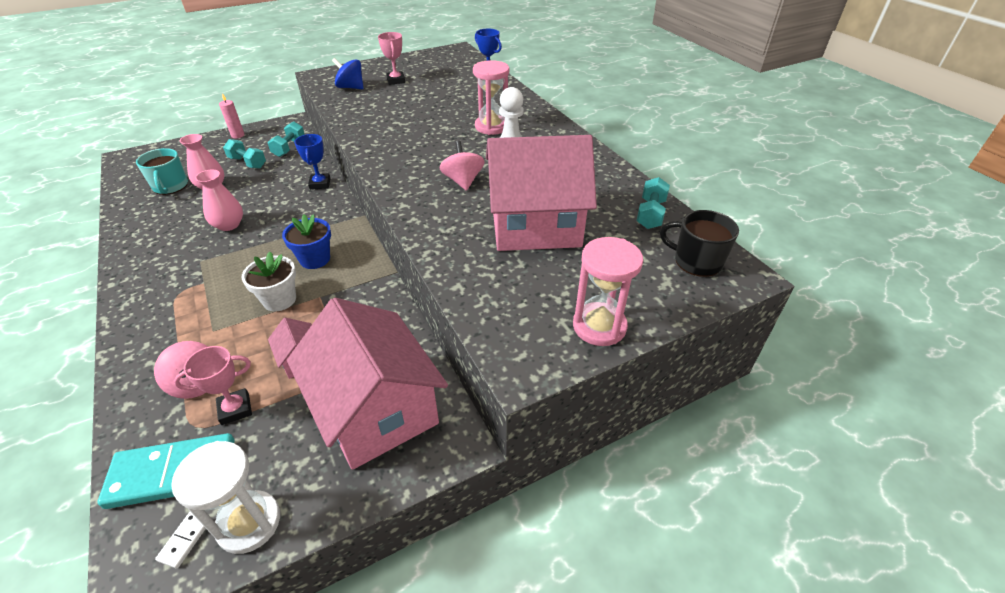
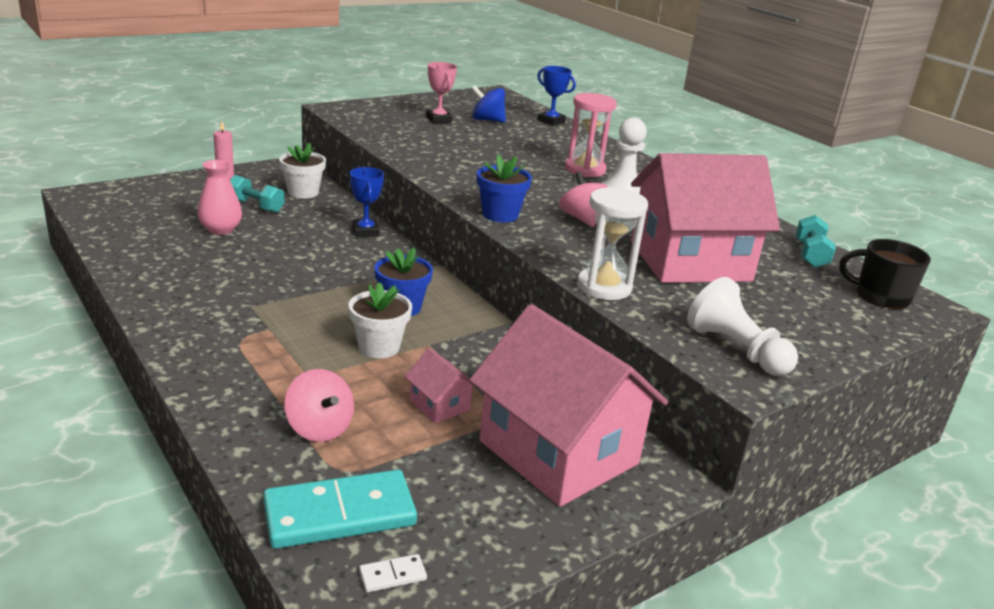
camera: 10 degrees left, 15 degrees down
turquoise mug [136,148,188,195] -> none
white domino [155,512,206,568] -> white domino turned 60 degrees clockwise [359,554,427,592]
white hourglass [171,441,280,554] -> white hourglass moved to [577,187,648,300]
pink trophy [174,346,252,425] -> none
pink vase [195,170,243,231] -> none
turquoise dumbbell [268,121,305,157] -> white flower pot [279,143,326,199]
blue spinning top [332,58,364,89] -> blue spinning top moved to [471,85,506,122]
pink hourglass [573,237,643,346] -> none
none -> blue flower pot [477,154,532,223]
none -> white pawn [687,277,798,376]

